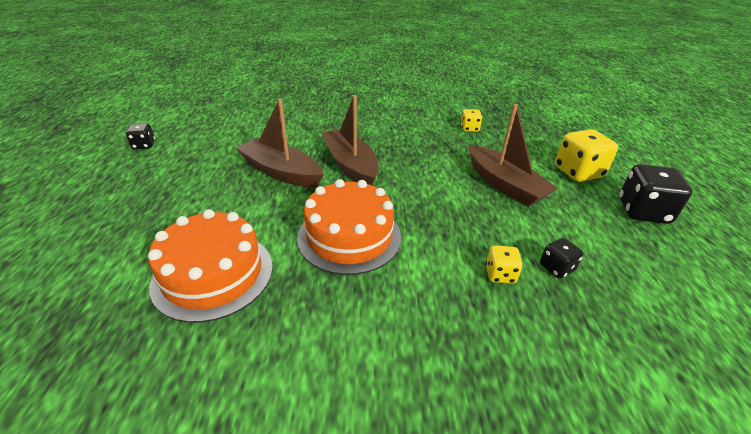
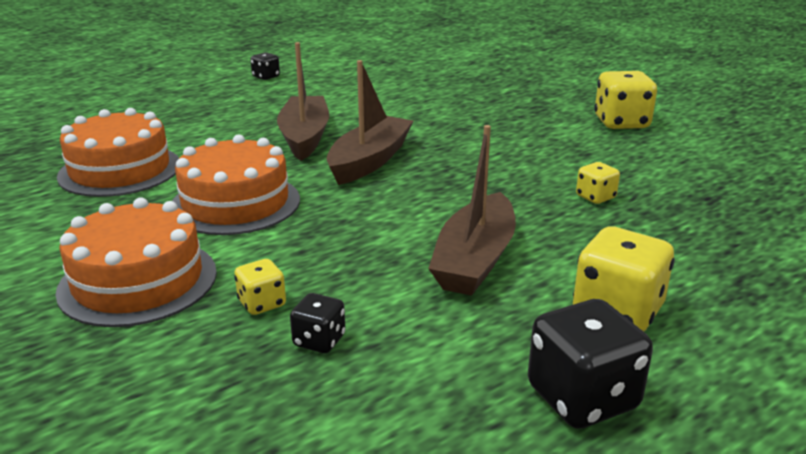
camera: 55 degrees right, 10 degrees down
none -> orange cake [55,197,217,327]
none -> yellow dice [594,71,657,129]

